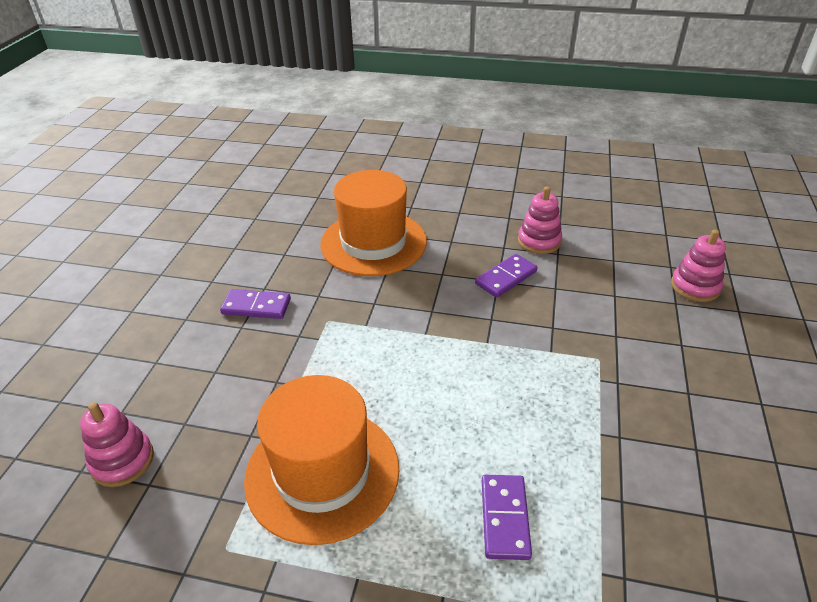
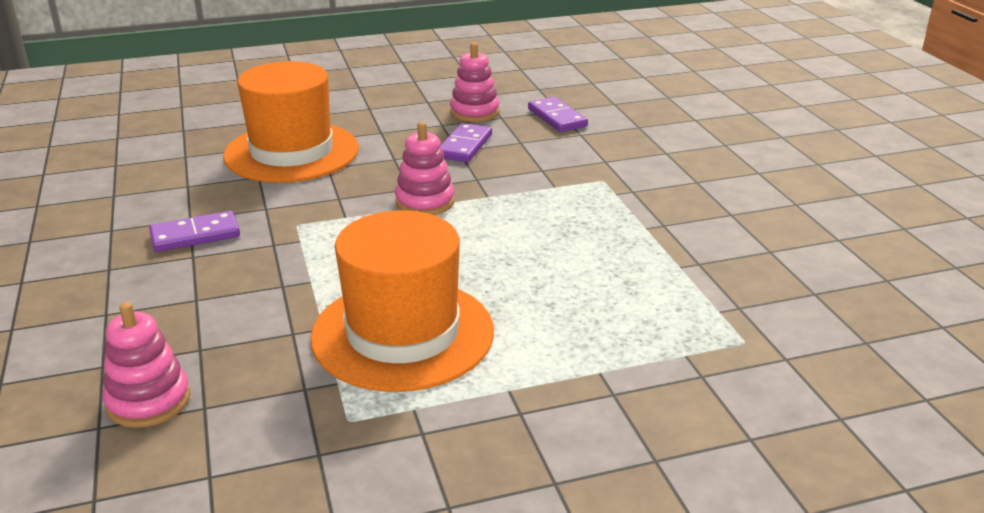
camera: 30 degrees left, 10 degrees down
purple domino [482,475,532,560] -> purple domino moved to [528,97,588,132]
pink stacking toy [671,229,726,302] -> pink stacking toy moved to [395,122,455,215]

